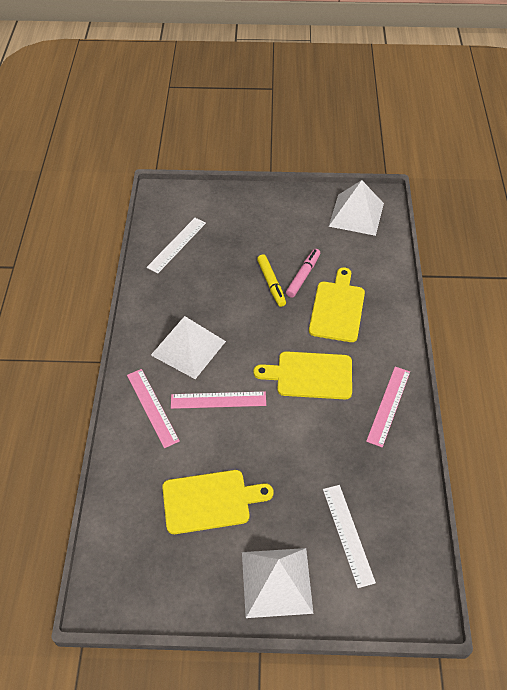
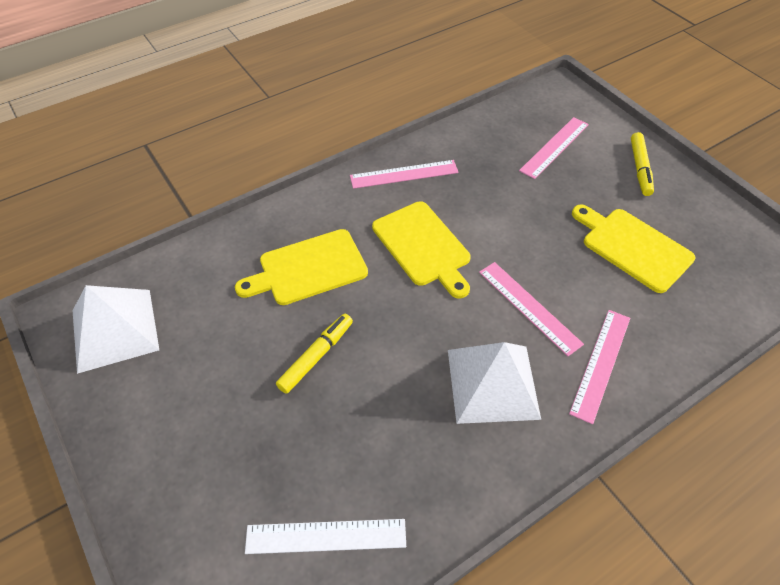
camera: 125 degrees left, 0 degrees up
white pyramid [242,548,313,618] -> yellow marker [631,132,654,196]
pink marker [286,249,320,298] -> none
white ruler [323,485,376,588] -> pink ruler [519,117,589,179]

